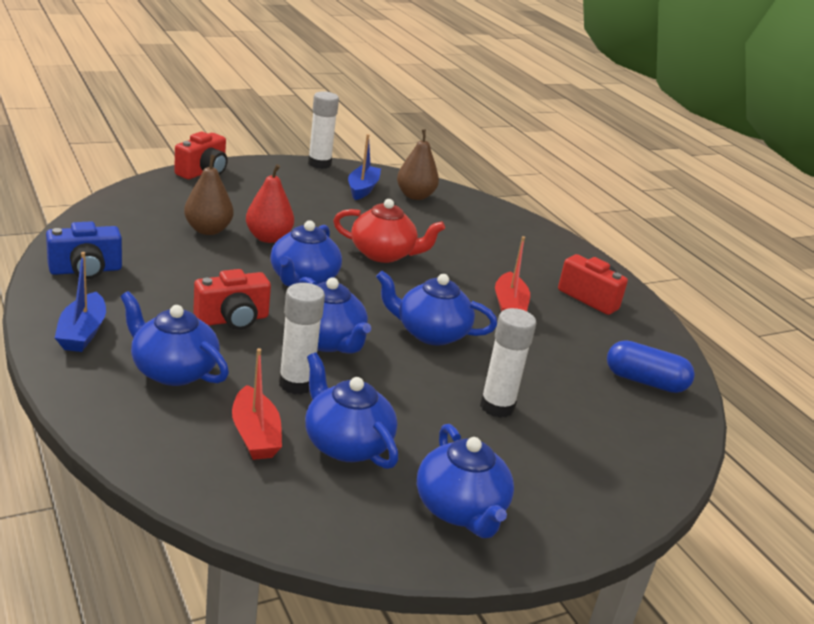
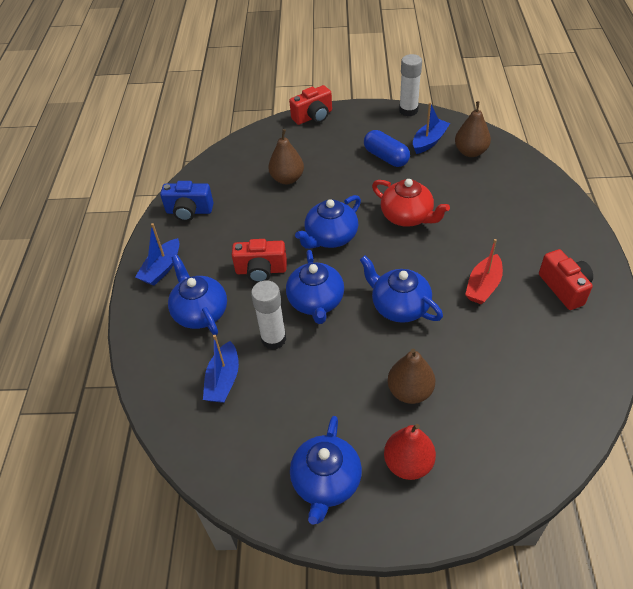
camera: 35 degrees right, 20 degrees up
red boat [232,348,282,460] -> blue boat [203,335,239,403]
red pear [246,164,294,243] -> red pear moved to [384,424,436,480]
blue teapot [305,353,399,469] -> none
white glue stick [480,308,536,418] -> brown pear [388,348,435,404]
blue capsule [607,340,695,393] -> blue capsule moved to [364,130,410,167]

